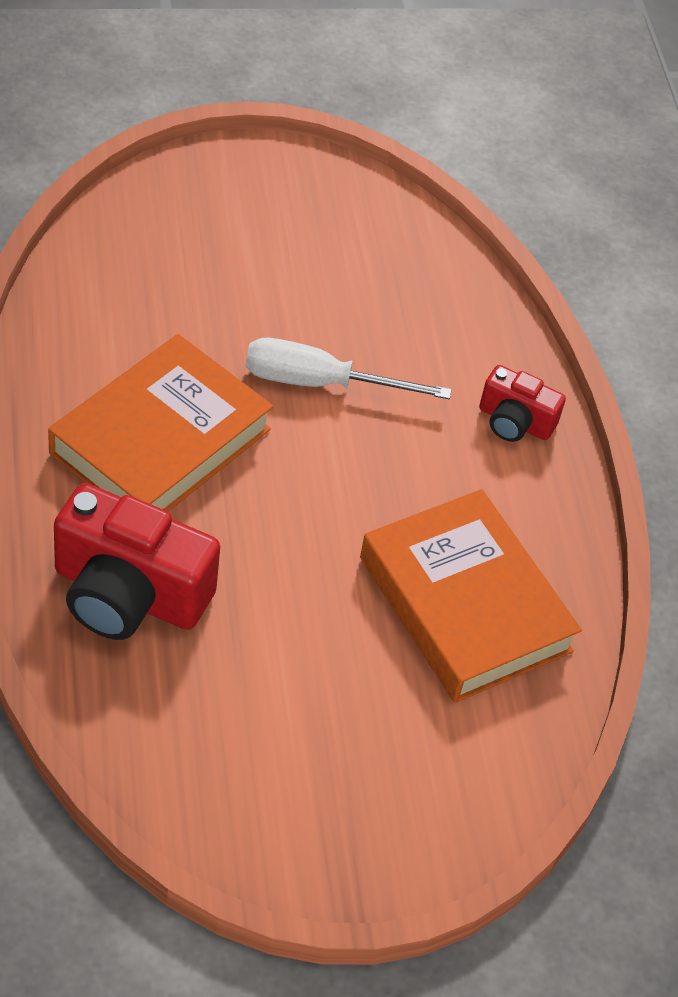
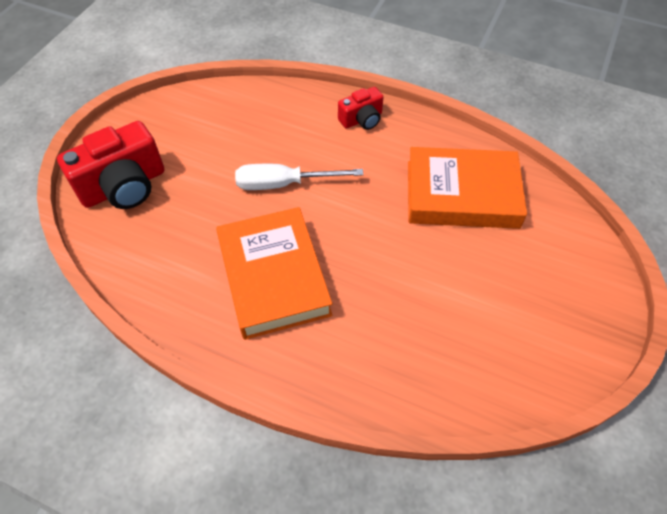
camera: 50 degrees left, 5 degrees up
red camera [54,483,220,640] -> red camera moved to [57,121,164,209]
white screwdriver [246,338,452,399] -> white screwdriver turned 45 degrees clockwise [235,164,364,190]

